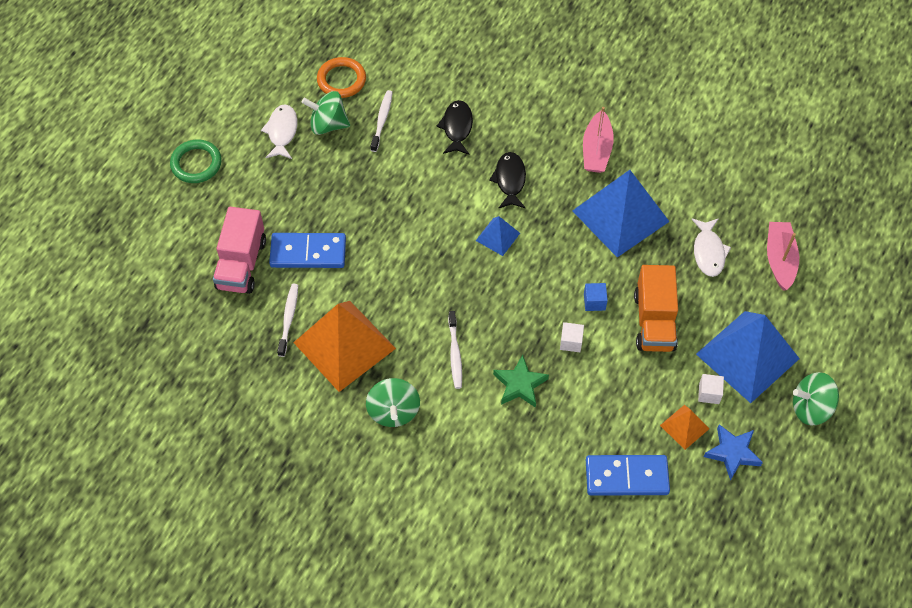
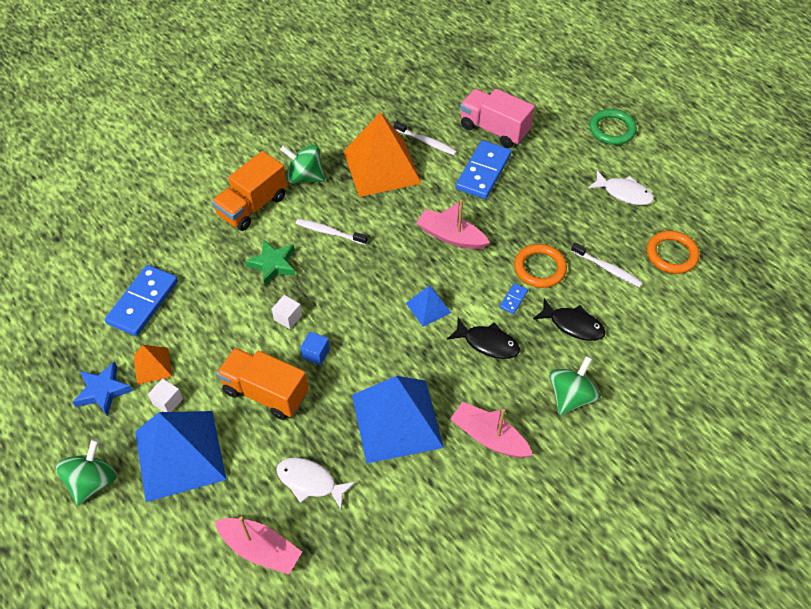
camera: 115 degrees right, 5 degrees down
green spinning top [302,91,350,135] -> green spinning top moved to [549,356,600,415]
none -> orange truck [212,151,287,231]
none -> pink boat [416,200,490,249]
none -> blue domino [500,283,528,314]
none -> orange ring [514,244,567,288]

